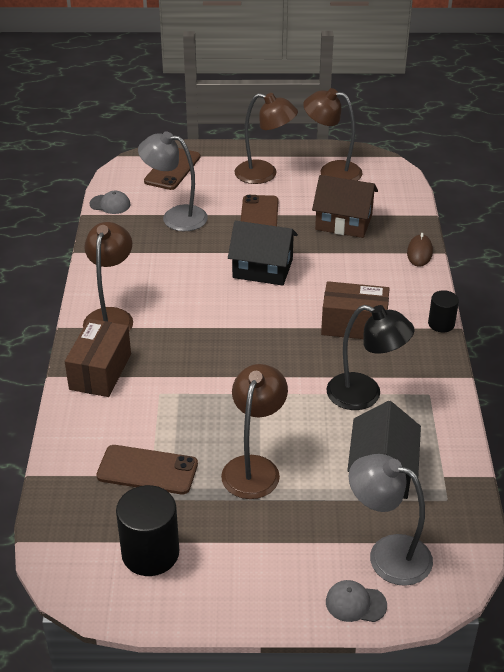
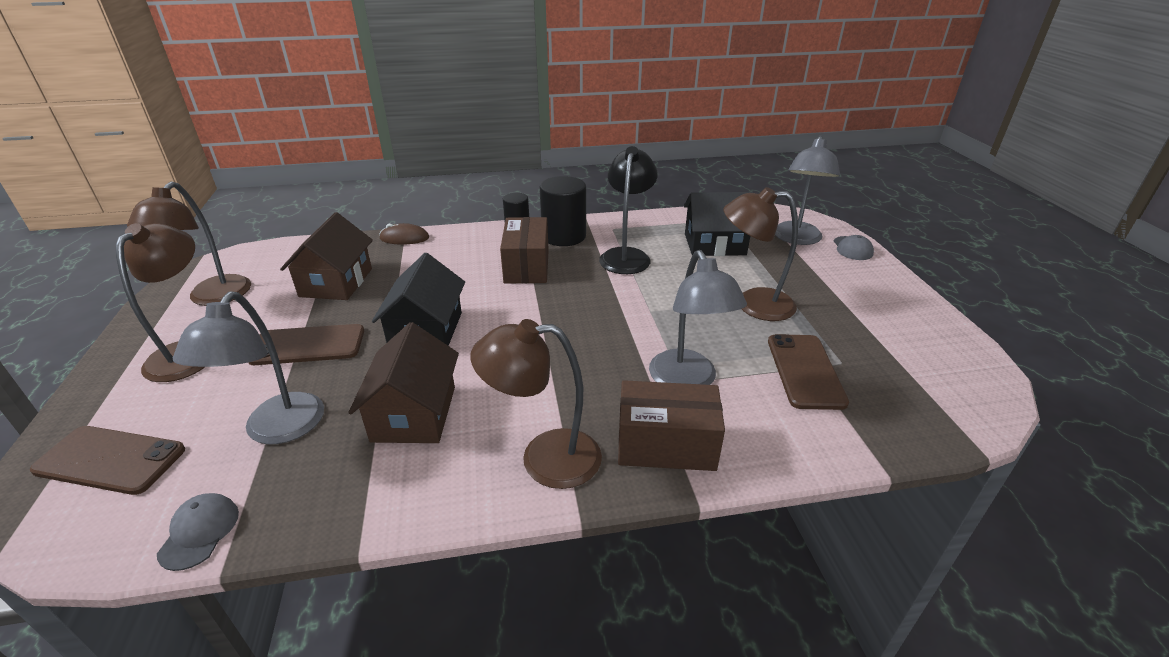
camera: 100 degrees left, 5 degrees down
black cylinder [116,485,179,576] -> black cylinder moved to [540,176,586,246]
none -> brown house [348,322,459,443]
none -> grey lamp [649,250,747,385]

